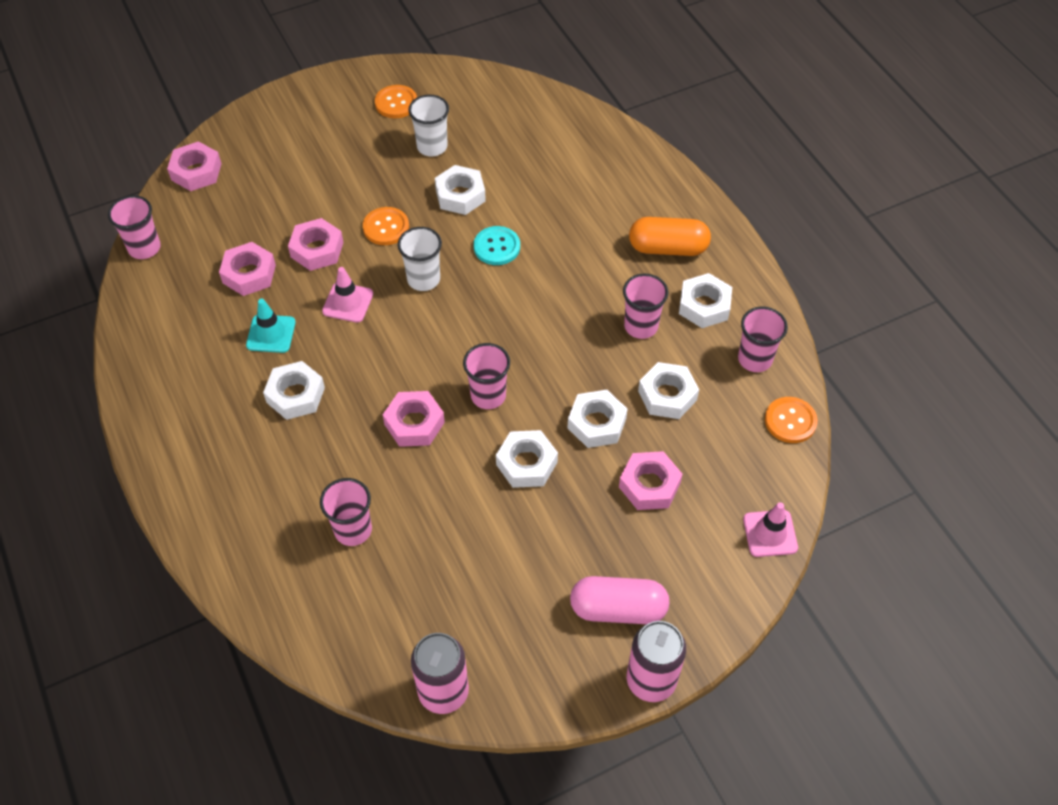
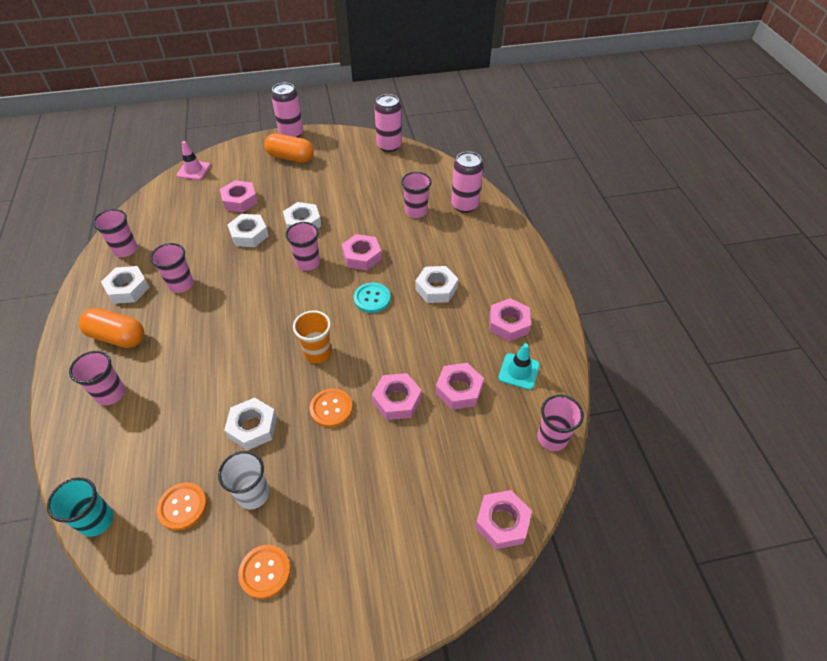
camera: 165 degrees left, 5 degrees down
turquoise traffic cone [246,299,296,353] -> turquoise traffic cone moved to [498,343,540,390]
pink traffic cone [322,267,373,323] -> none
white cup [398,227,442,291] -> orange cup [293,310,332,364]
turquoise button [474,226,520,265] -> turquoise button moved to [354,283,391,313]
pink capsule [570,576,669,624] -> orange capsule [264,133,314,163]
white nut [638,362,699,419] -> none
orange button [765,397,818,443] -> orange button moved to [157,483,207,531]
none -> turquoise cup [47,477,113,537]
none -> pink cup [69,351,125,405]
none -> pink can [451,152,483,213]
none -> pink nut [490,298,531,342]

